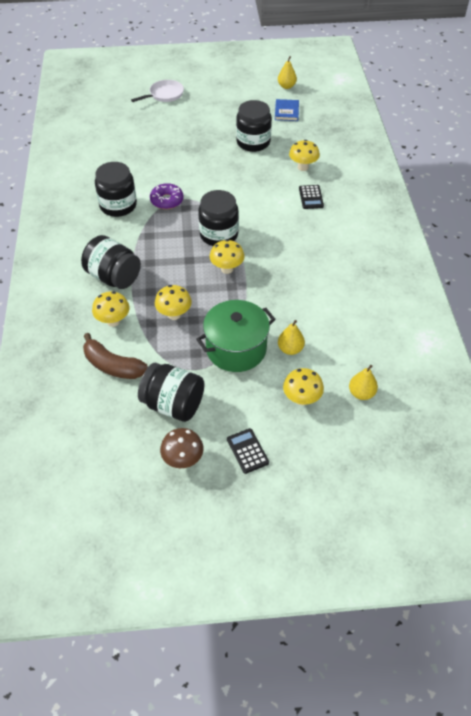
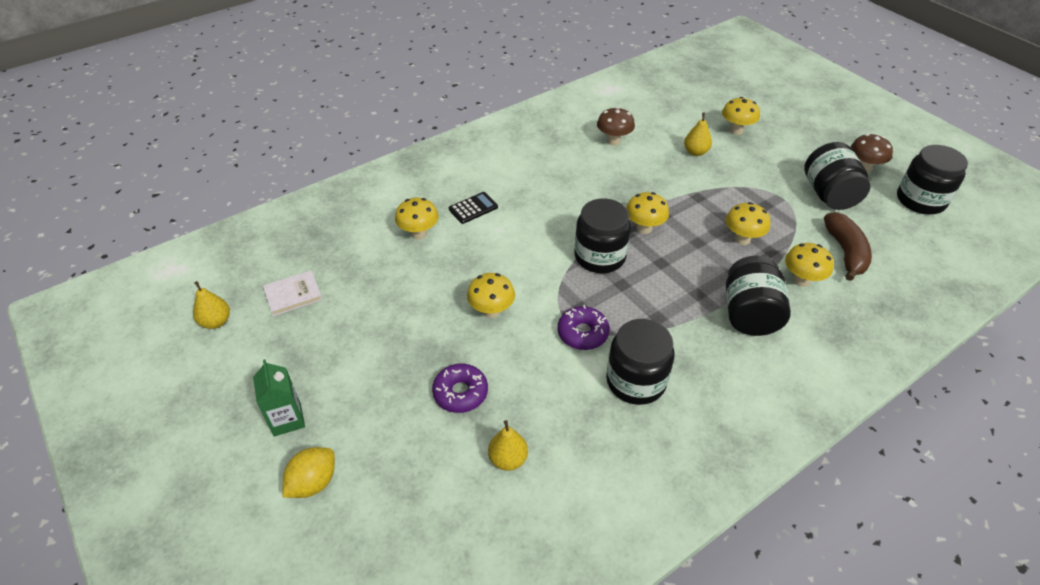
camera: 120 degrees left, 5 degrees down
white pan [131,80,184,102] -> yellow lemon [282,447,335,498]
green pot [196,300,276,372] -> none
black calculator [227,428,269,474] -> none
black jar [236,100,272,152] -> black jar moved to [897,145,968,215]
blue book [275,99,299,121] -> white book [263,270,323,316]
yellow pear [349,365,378,400] -> yellow pear moved to [488,420,528,471]
none -> green carton [253,359,305,437]
none -> purple donut [432,364,488,413]
none -> yellow mushroom [467,273,515,318]
none -> brown mushroom [597,107,635,145]

